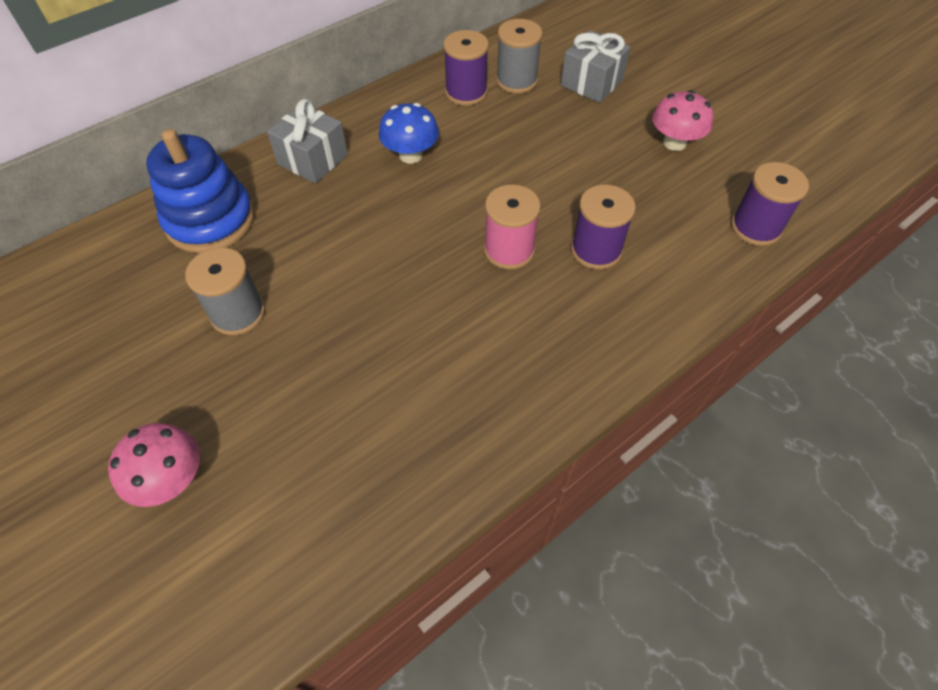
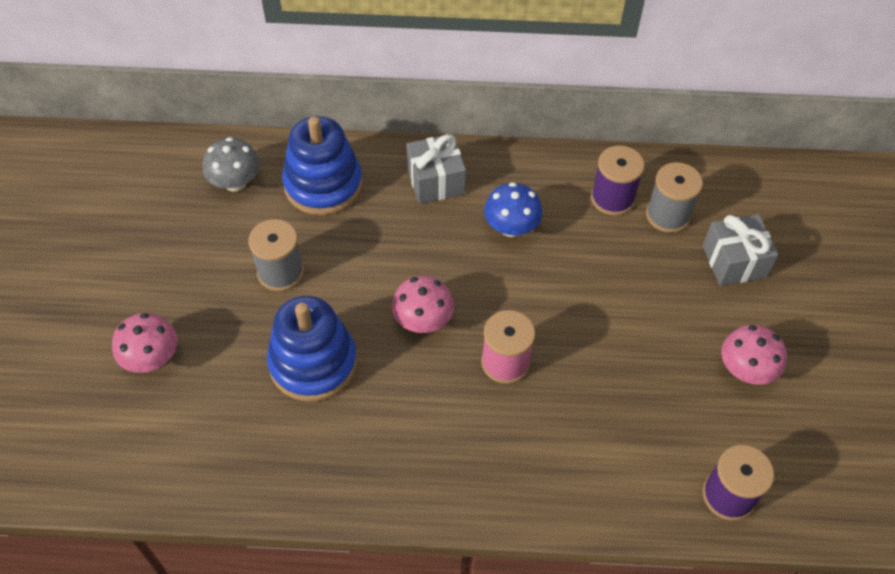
camera: 40 degrees right, 0 degrees up
purple spool [571,184,636,269] -> none
none -> grey mushroom [202,137,260,192]
none -> blue stacking toy [267,296,357,402]
none -> pink mushroom [392,276,454,333]

